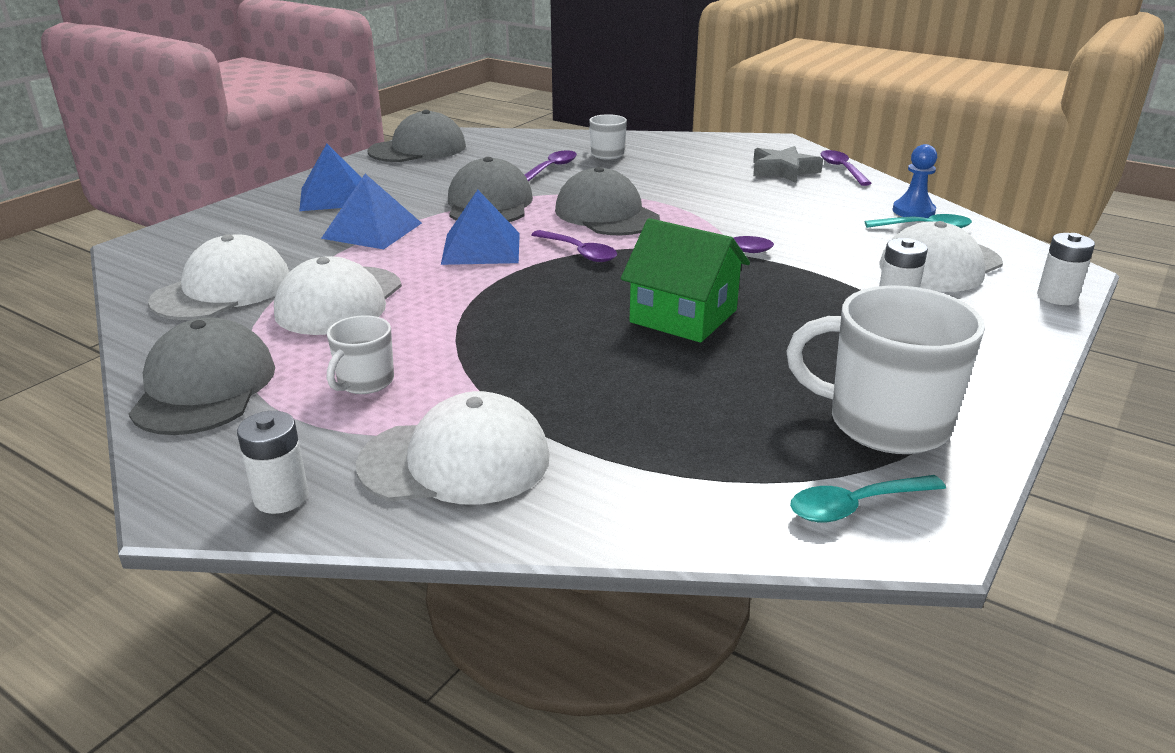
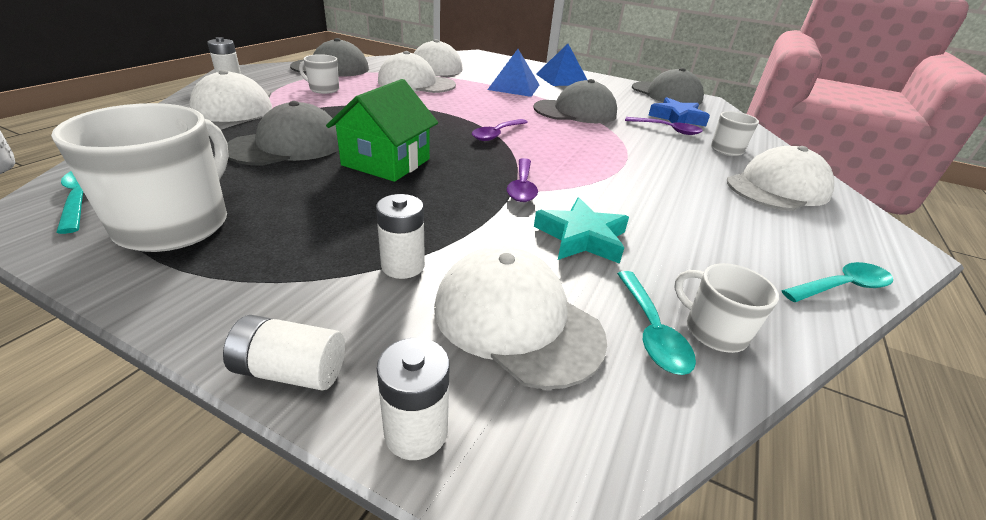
camera: 80 degrees right, 5 degrees up
blue pyramid [441,190,520,265] -> none
grey cap [555,167,660,235] -> grey cap moved to [227,101,339,166]
grey star [753,146,823,183] -> none
purple spoon [820,150,872,186] -> turquoise spoon [781,262,893,302]
blue pawn [893,144,937,218] -> white mug [674,263,779,353]
none -> white battery [223,315,345,391]
none -> turquoise star [534,197,629,264]
none -> blue star [648,97,710,126]
none -> white cap [727,146,834,211]

